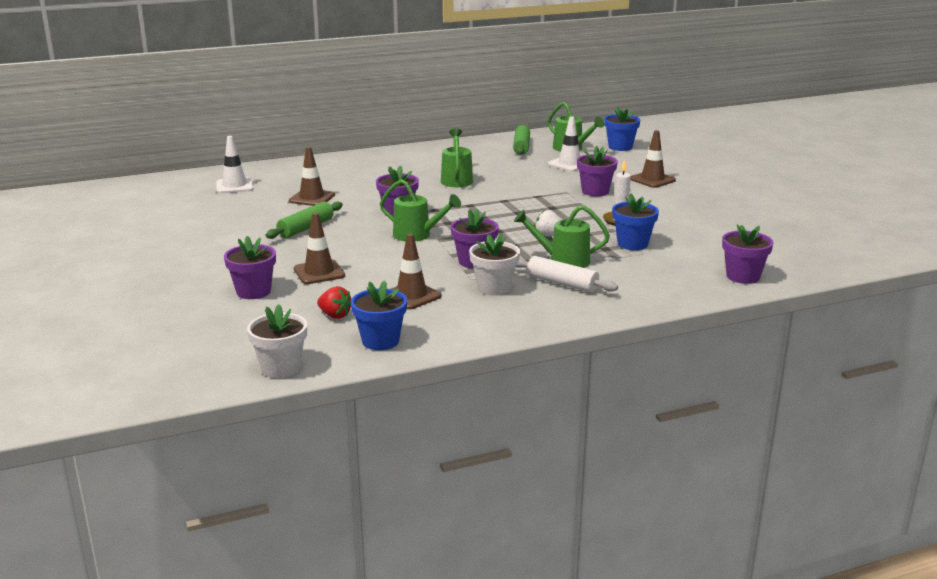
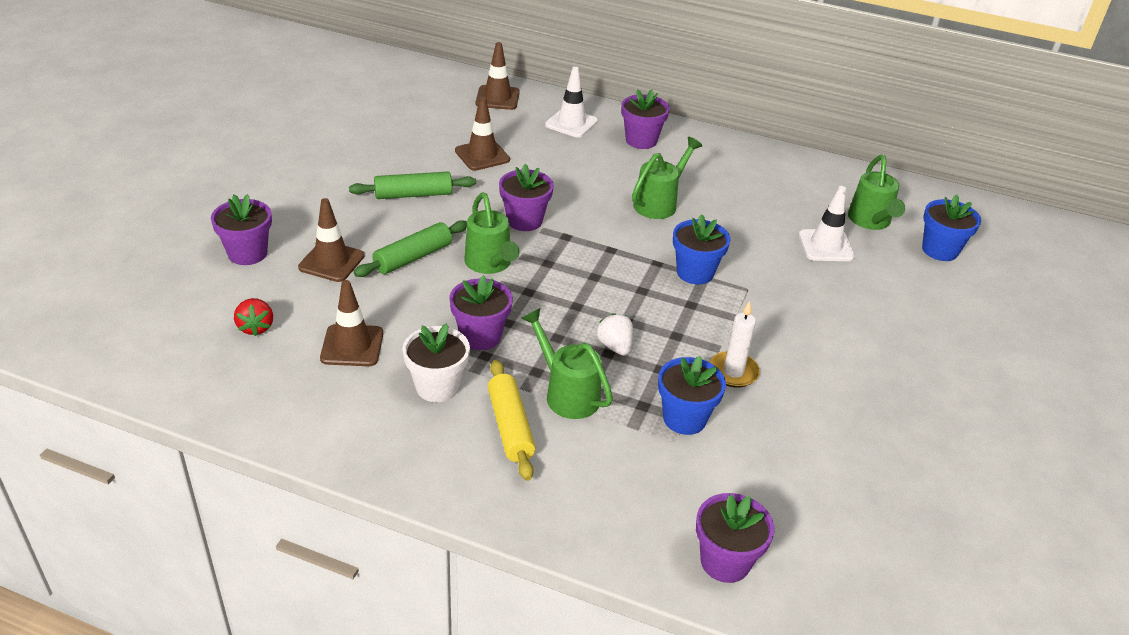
camera: 40 degrees right, 15 degrees up
white traffic cone [216,136,254,193] -> white traffic cone moved to [545,67,598,138]
white flower pot [247,304,307,378] -> none
blue flower pot [351,280,407,350] -> blue flower pot moved to [673,214,731,285]
green rolling pin [513,125,530,155] -> green rolling pin moved to [354,220,467,277]
white rolling pin [516,256,618,293] -> yellow rolling pin [488,360,536,481]
purple flower pot [577,146,618,196] -> purple flower pot moved to [621,89,670,149]
brown traffic cone [630,130,676,188] -> brown traffic cone moved to [476,42,520,110]

